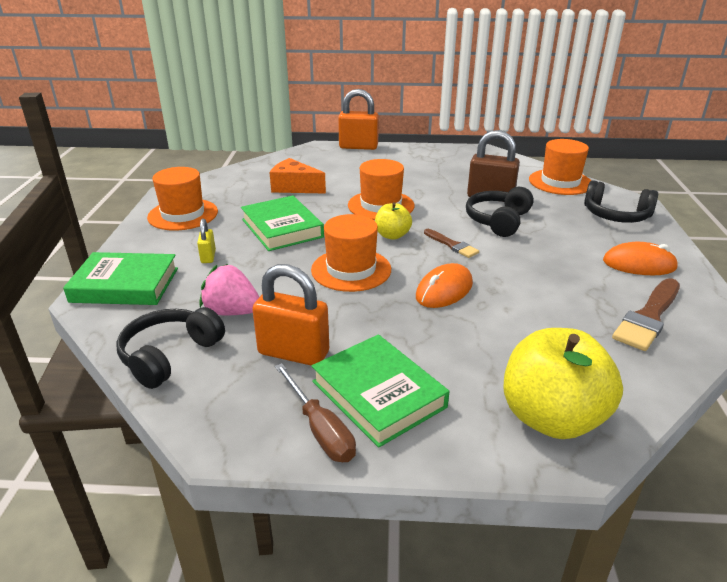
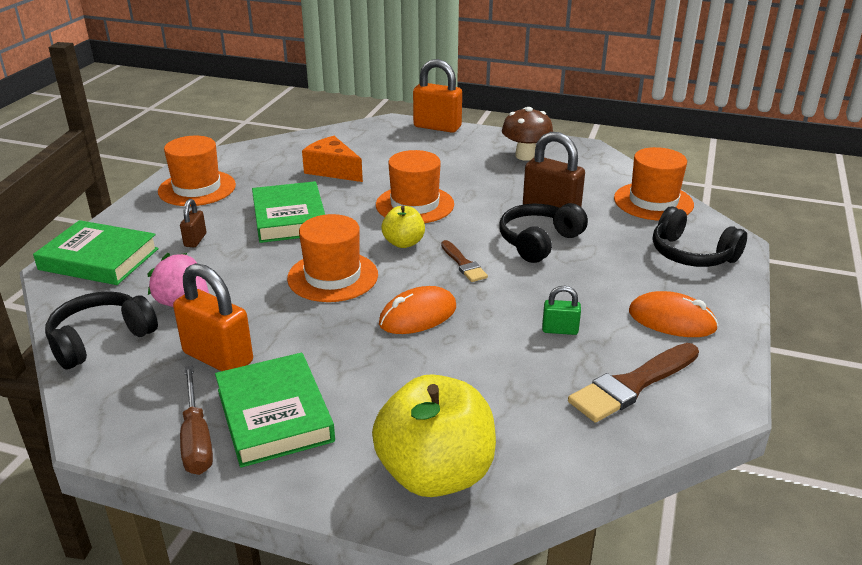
camera: 15 degrees right, 0 degrees up
yellow padlock [197,218,216,263] -> brown padlock [180,199,206,247]
none -> brown mushroom [502,107,553,161]
none -> green padlock [542,285,581,335]

